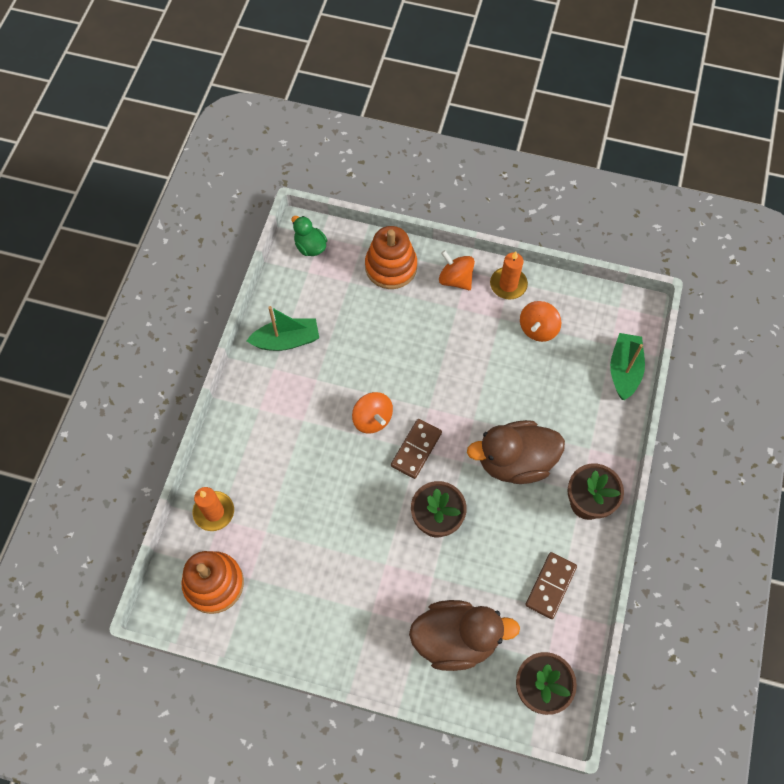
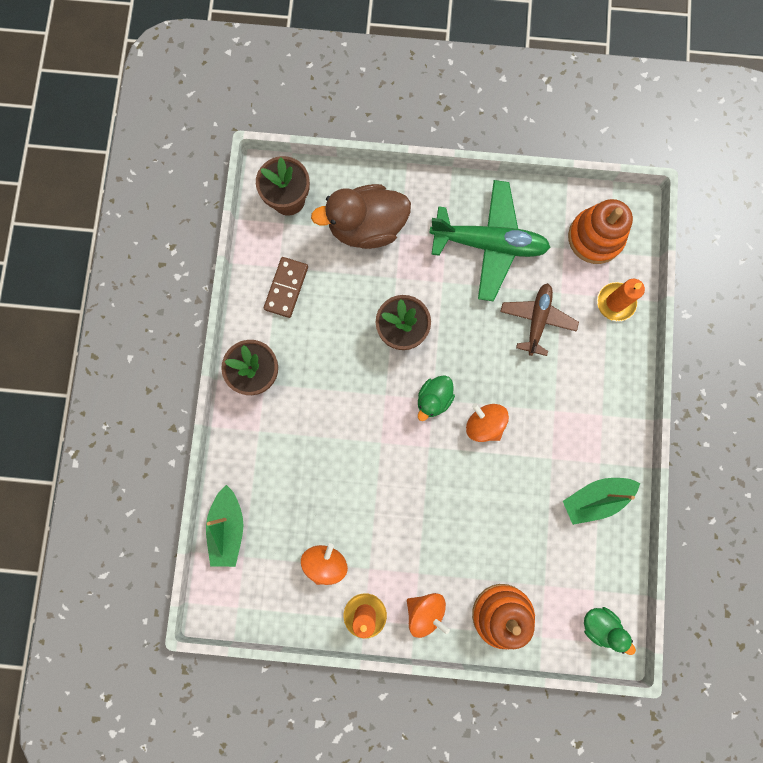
camera: 170 degrees right, 15 degrees up
brown domino [391,419,442,479] -> green duck [418,375,455,421]
brown duck [467,420,565,484] -> none
none -> green plane [429,180,551,301]
none -> brown plane [500,283,579,356]

